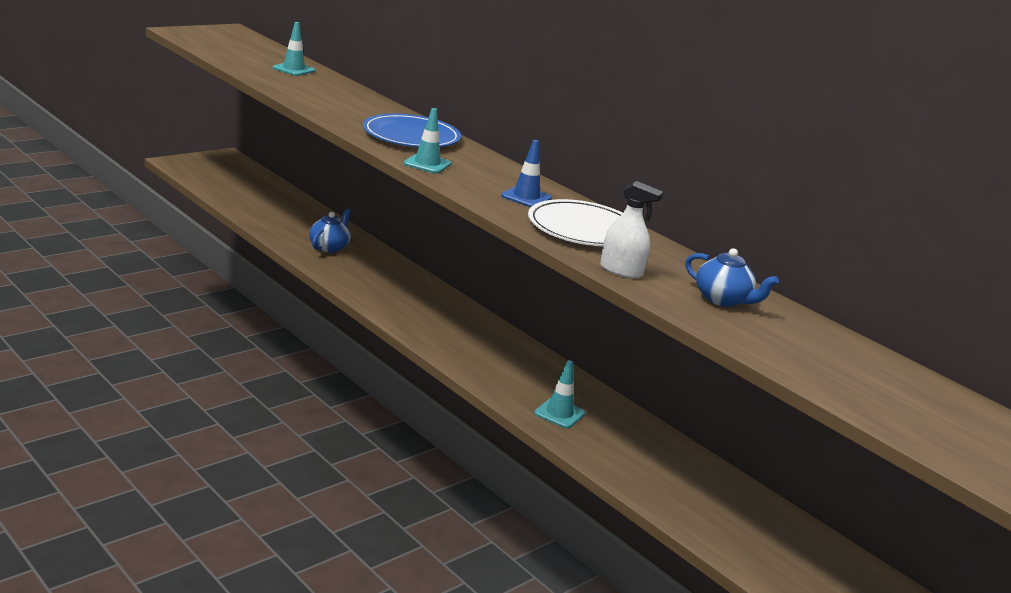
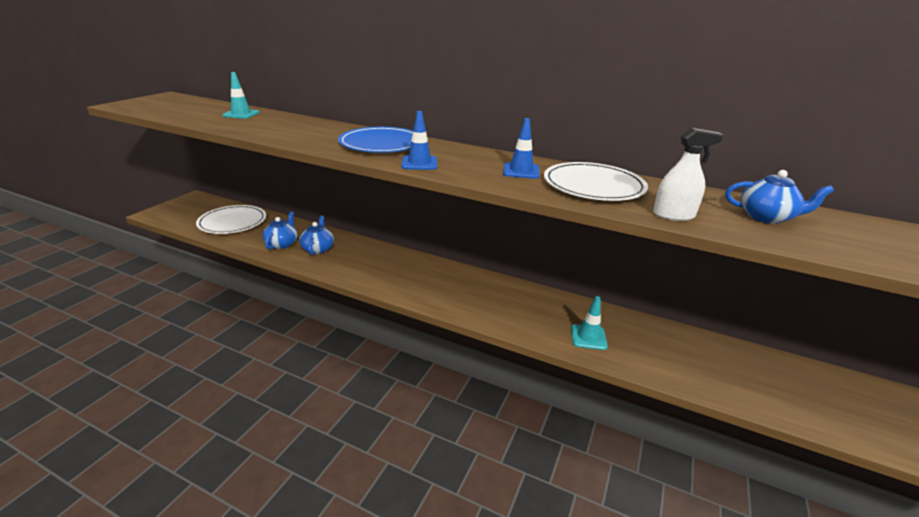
camera: 20 degrees left, 5 degrees up
turquoise traffic cone [403,108,451,173] -> blue traffic cone [401,111,437,170]
none -> white plate [196,205,266,234]
none -> blue teapot [263,211,298,250]

